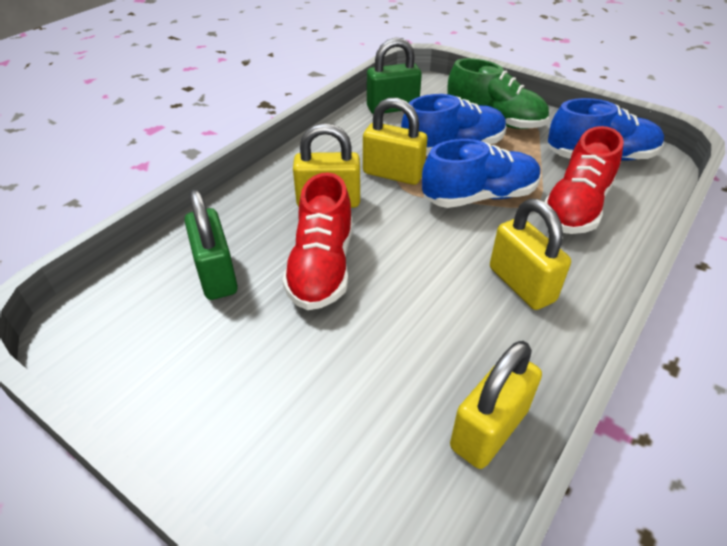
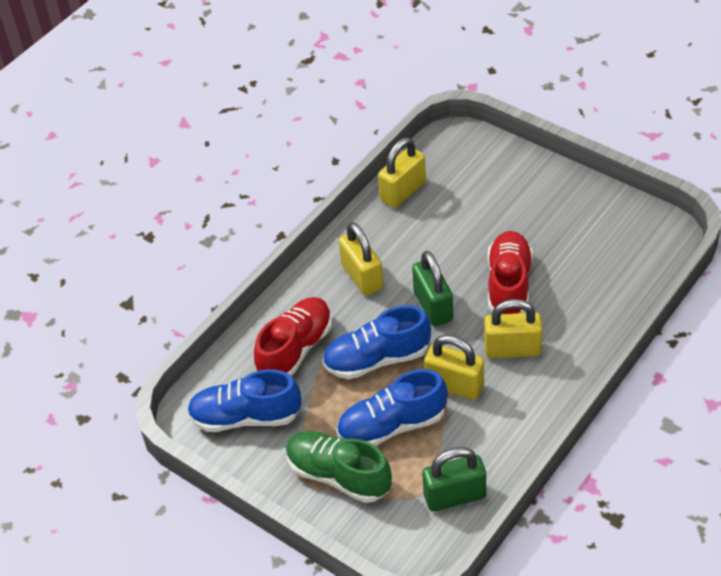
camera: 175 degrees left, 5 degrees up
green padlock [185,189,238,300] -> green padlock moved to [412,251,453,326]

